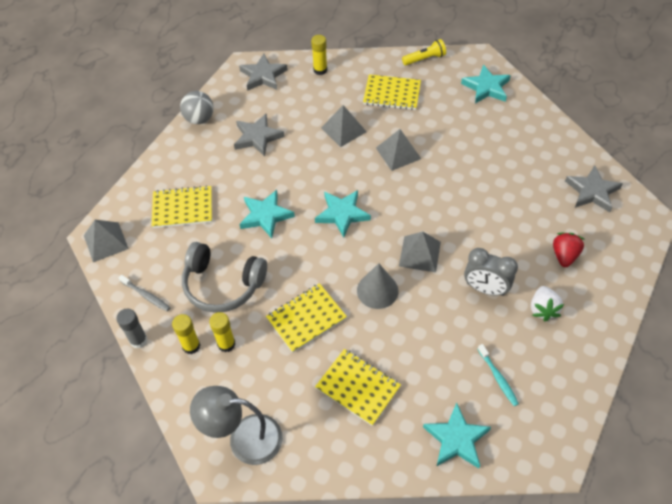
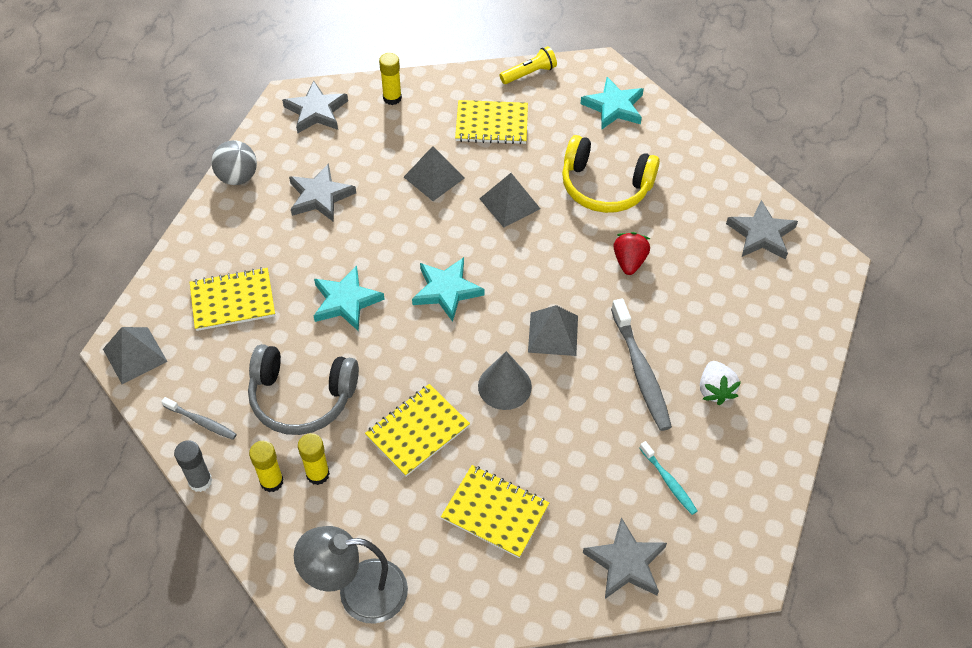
camera: 10 degrees left, 0 degrees up
turquoise star [423,403,491,468] -> grey star [583,517,667,599]
grey clock [464,248,518,296] -> grey toothbrush [611,298,672,431]
red strawberry [553,233,584,267] -> red strawberry moved to [613,232,650,275]
none -> yellow headphones [562,135,660,213]

